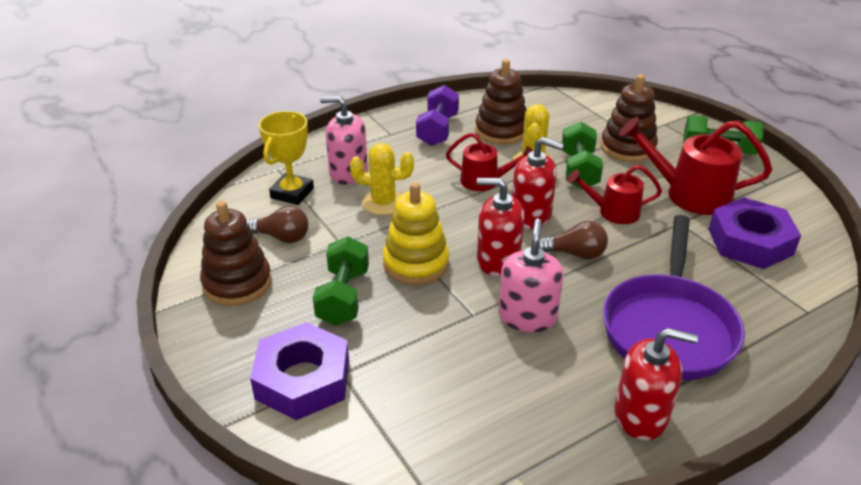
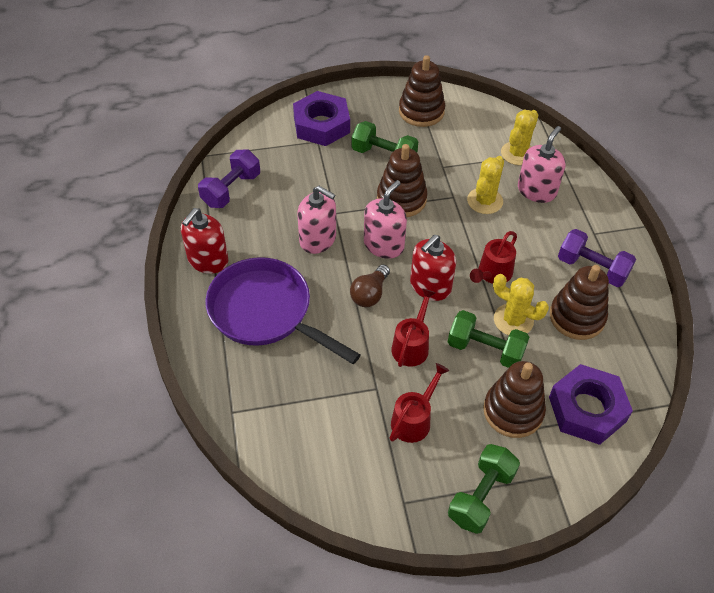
camera: 110 degrees right, 15 degrees up
brown light bulb [247,206,309,243] -> none
yellow trophy [259,111,314,205] -> yellow cactus [501,110,538,165]
yellow stacking toy [383,182,449,285] -> brown stacking toy [377,144,428,217]
red soap dispenser [477,178,525,276] -> pink soap dispenser [364,180,407,259]
red watering can [619,117,772,215] -> red watering can [390,363,449,443], size x0.62
purple nut [709,197,801,269] -> purple nut moved to [549,364,633,445]
none -> purple dumbbell [198,150,260,208]

